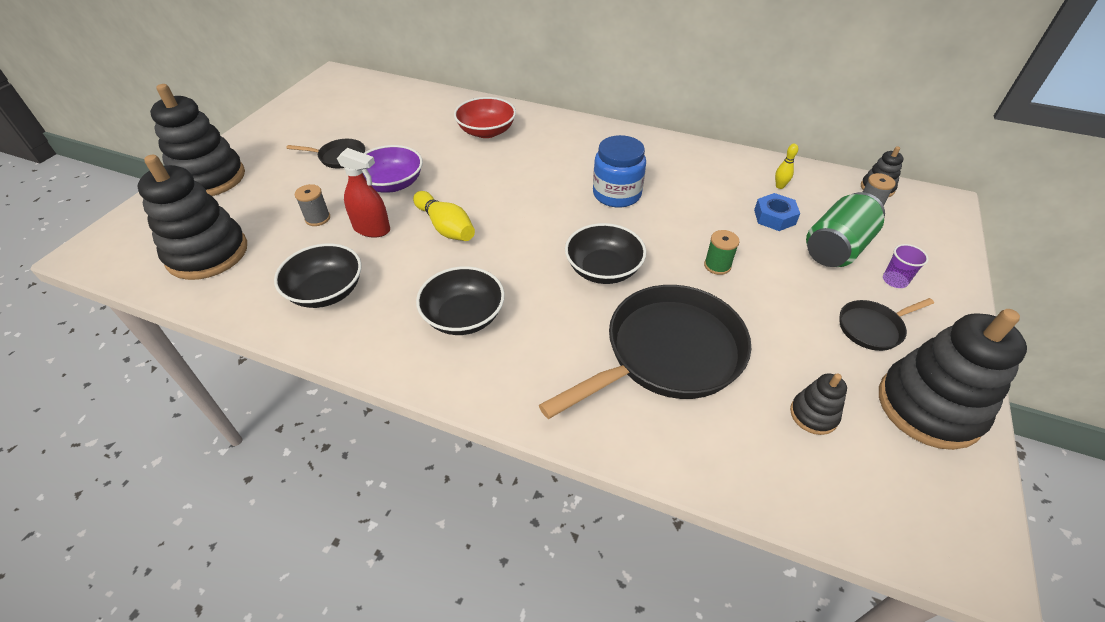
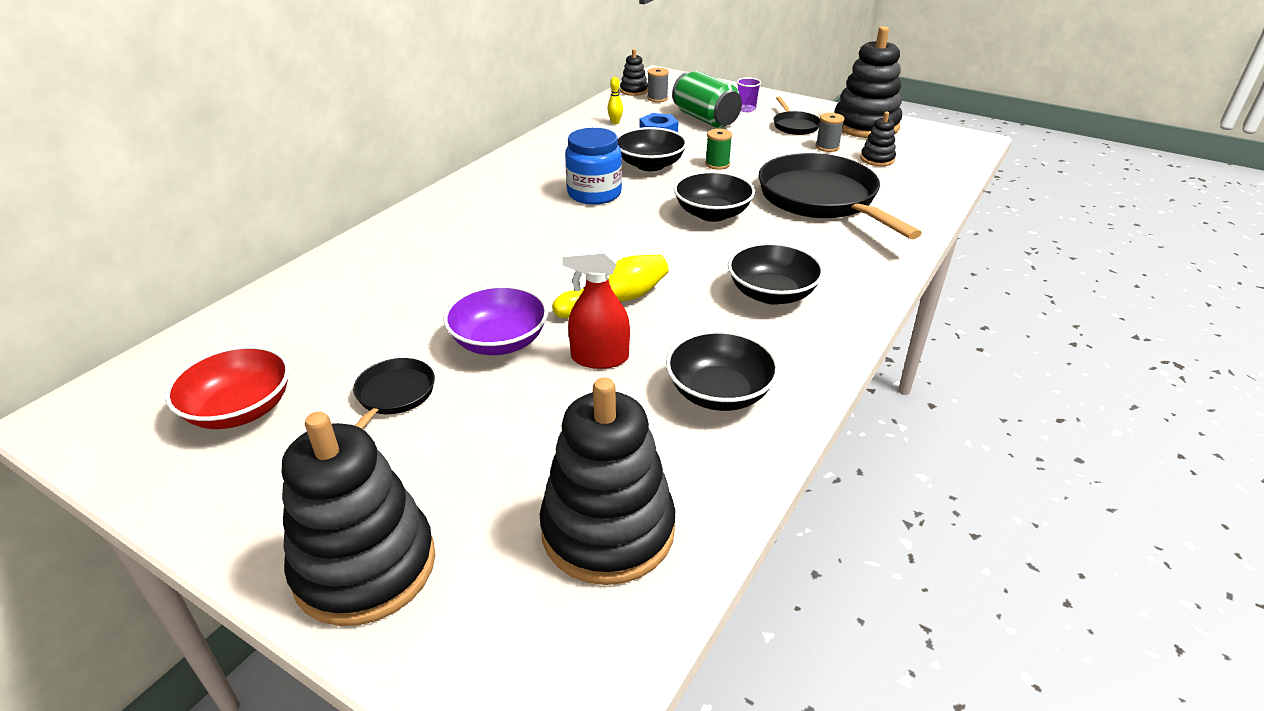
camera: 80 degrees left, 10 degrees down
grey spool [295,184,330,226] -> grey spool moved to [816,113,844,152]
red spray bottle [337,148,390,237] -> red spray bottle turned 120 degrees counterclockwise [562,247,630,369]
red bowl [454,97,516,138] -> red bowl moved to [165,345,290,429]
none -> black bowl [617,127,687,171]

